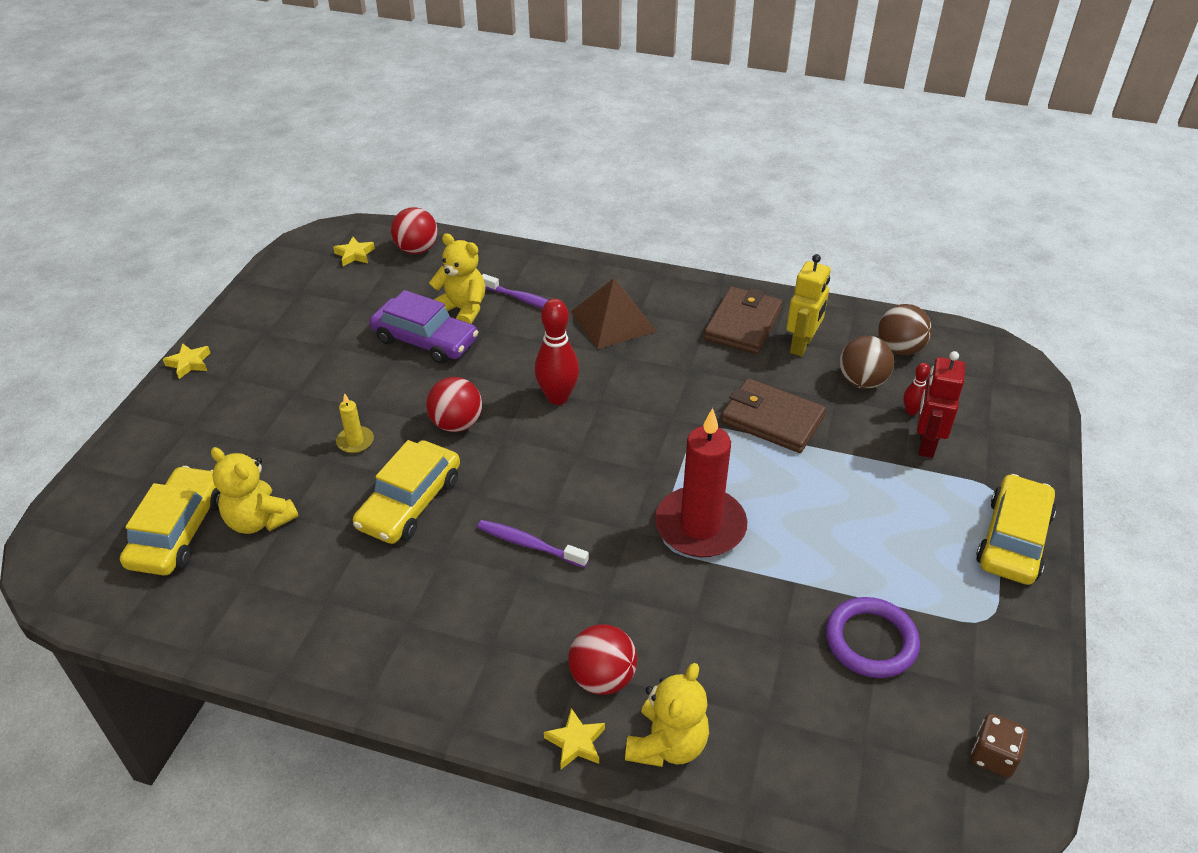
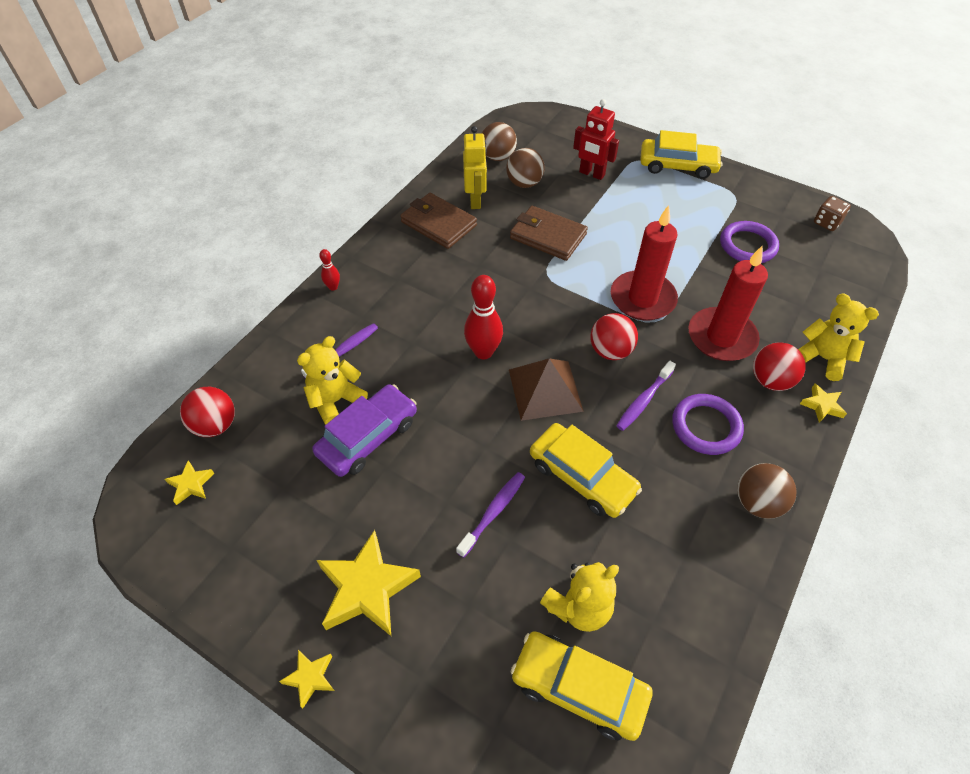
camera: 75 degrees left, 10 degrees up
yellow candle [336,393,374,453] -> purple toothbrush [456,472,525,558]
red ball [426,377,482,432] -> red ball moved to [590,313,638,360]
brown pyramid [571,278,657,349] -> brown pyramid moved to [509,358,584,421]
brown wallet [721,378,826,453] -> brown wallet turned 75 degrees clockwise [510,206,588,261]
yellow robot [786,254,831,357] -> yellow robot turned 45 degrees clockwise [463,126,487,209]
red bowling pin [903,363,930,415] -> red bowling pin moved to [319,249,340,291]
yellow car [976,474,1056,585] -> yellow car turned 150 degrees clockwise [640,130,723,179]
none -> yellow star [316,530,421,636]
none -> purple ring [672,394,744,455]
none -> red candle [688,245,768,361]
none -> brown ball [737,463,797,519]

